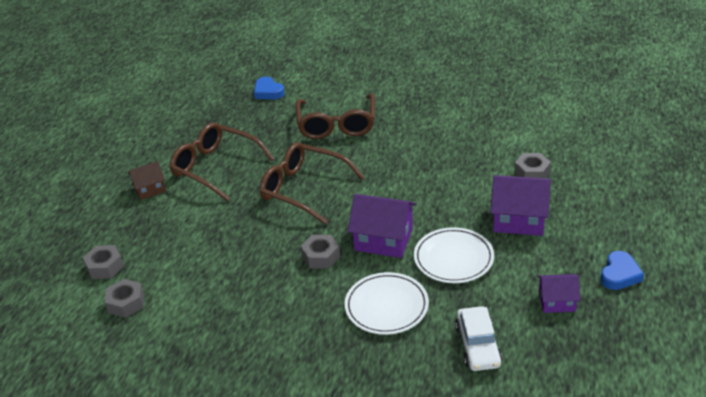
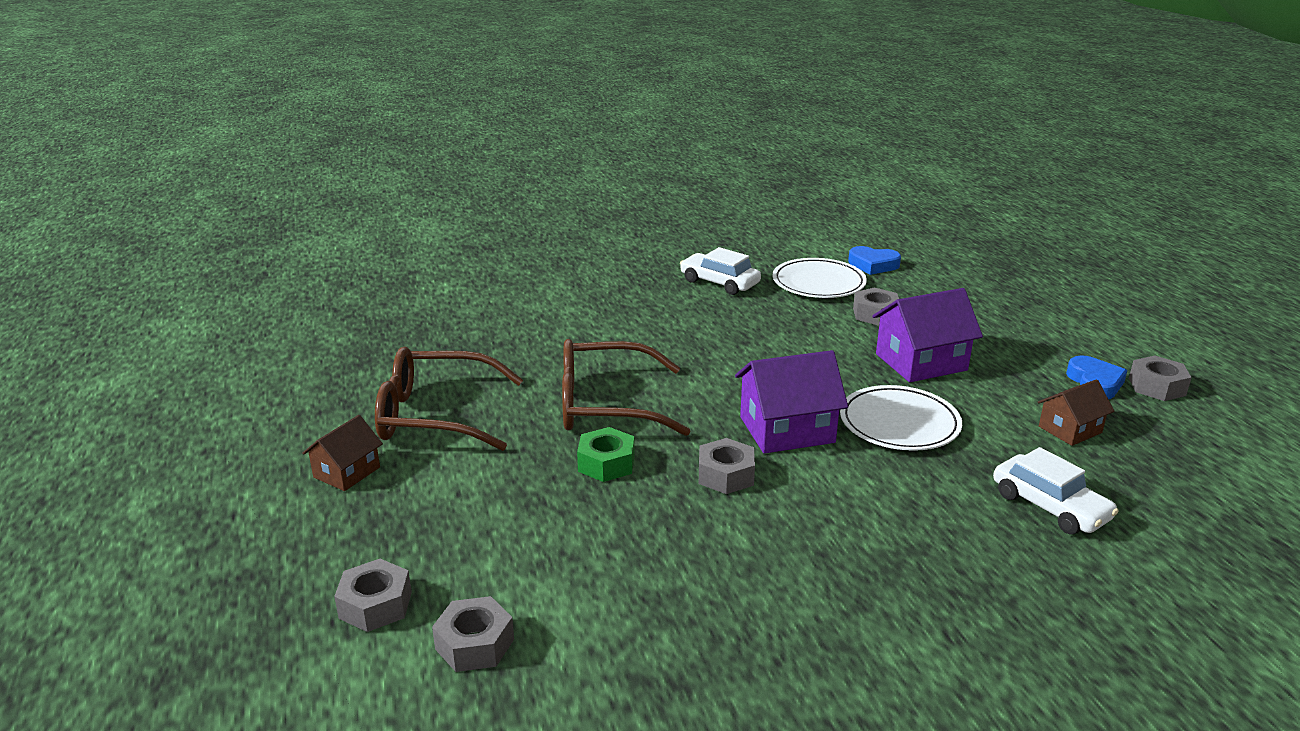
camera: 35 degrees left, 10 degrees down
blue heart [254,77,285,99] -> blue heart moved to [848,246,901,275]
brown glasses [296,94,375,139] -> none
white plate [344,272,429,335] -> white plate moved to [772,258,867,298]
purple house [537,274,581,313] -> brown house [1037,379,1115,446]
none -> green nut [577,427,635,482]
none -> white car [680,247,761,295]
none -> grey nut [1129,356,1192,401]

